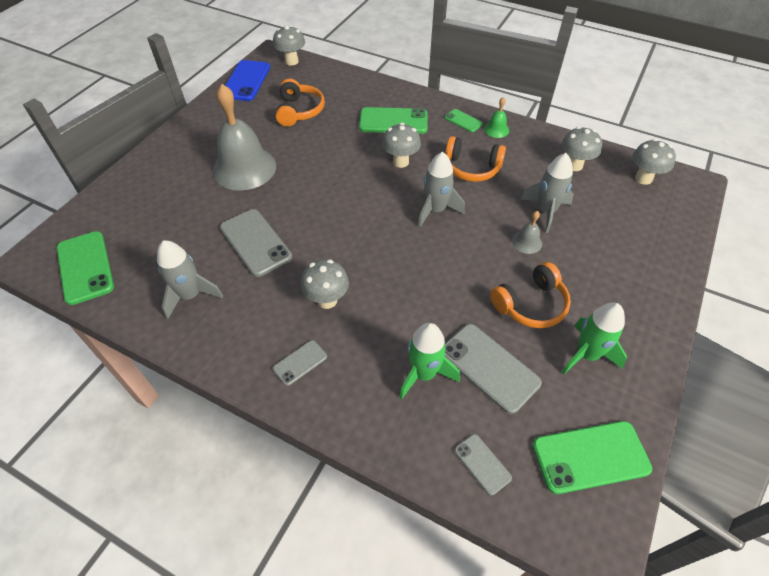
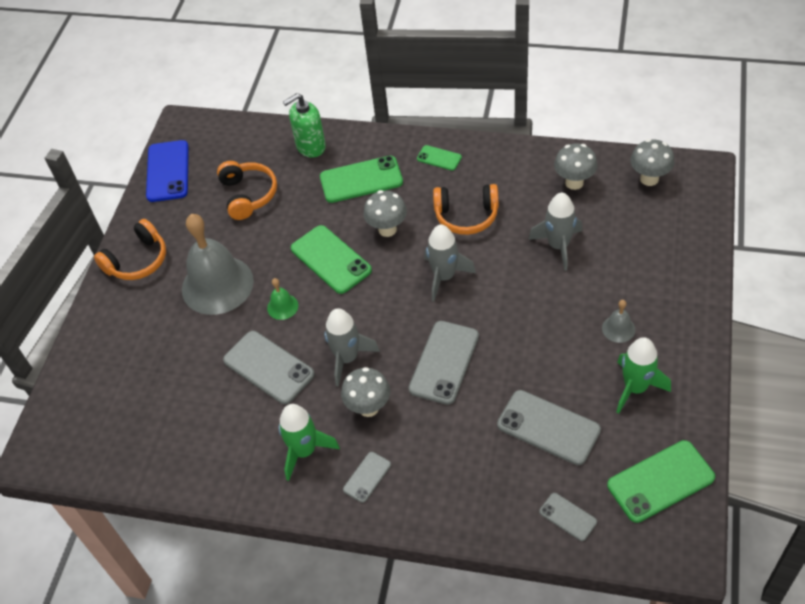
camera: 10 degrees left, 0 degrees up
green phone [57,231,114,305] -> green phone moved to [291,225,372,294]
grey rocket [157,240,223,319] -> grey rocket moved to [324,308,380,387]
grey mushroom [273,25,305,66] -> none
green rocket [399,323,460,400] -> green rocket moved to [278,404,340,481]
green bell [484,97,509,138] -> green bell moved to [267,278,298,320]
orange headphones [490,262,571,328] -> orange headphones moved to [94,219,166,280]
grey bell [512,211,542,254] -> grey bell moved to [602,300,635,343]
none -> green soap dispenser [283,93,326,158]
none -> grey phone [409,321,479,405]

